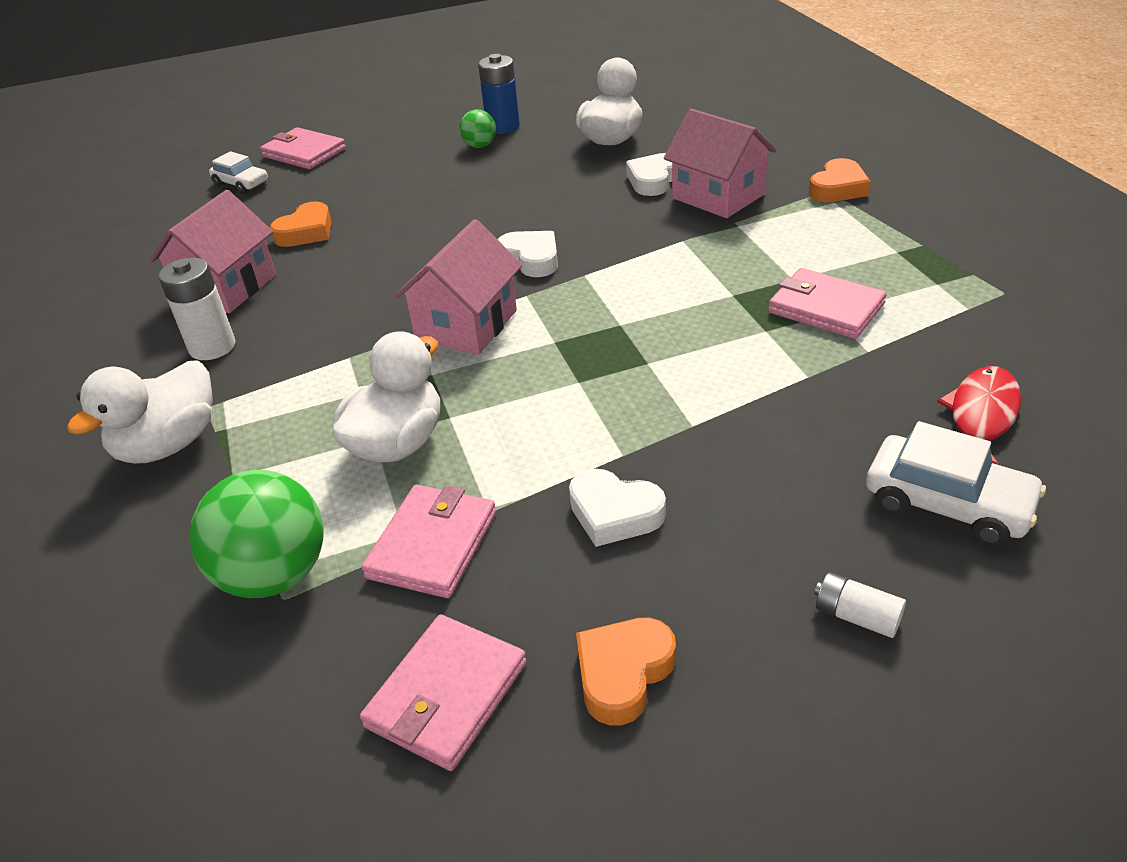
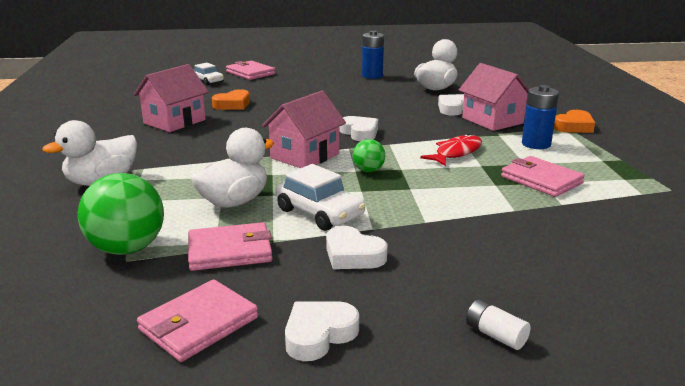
camera: 10 degrees right, 15 degrees down
white battery [158,258,235,360] -> none
pink wallet [362,485,496,598] -> pink wallet turned 45 degrees clockwise [188,222,273,271]
green ball [459,109,496,148] -> green ball moved to [353,139,385,172]
orange heart [576,618,676,725] -> white heart [285,301,359,361]
white car [866,421,1046,546] -> white car moved to [276,164,366,231]
red fish [937,366,1021,465] -> red fish moved to [420,134,482,166]
none -> blue battery [522,85,559,149]

